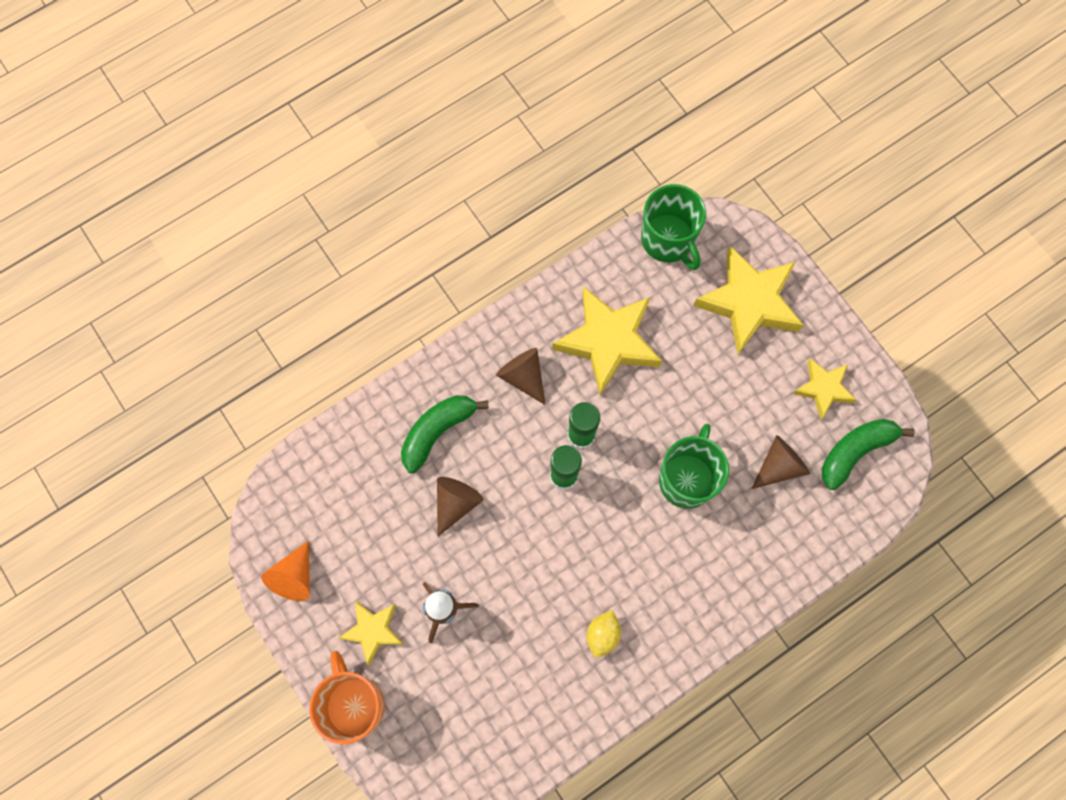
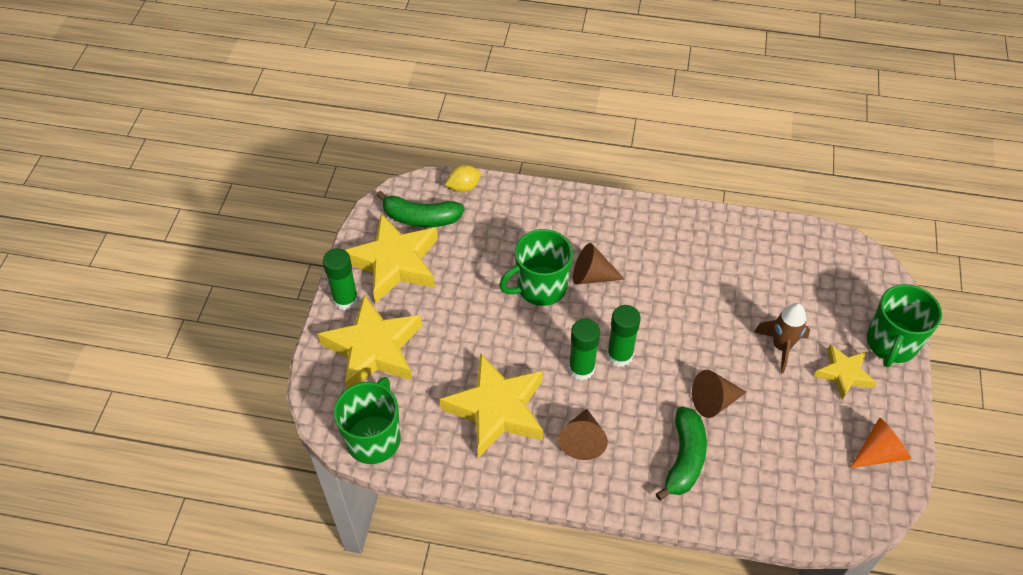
camera: 135 degrees left, 20 degrees down
orange mug [309,651,385,744] -> green mug [867,284,942,367]
green banana [401,395,489,473] -> green banana turned 75 degrees counterclockwise [656,406,707,501]
yellow lemon [587,610,621,658] -> yellow lemon moved to [445,165,481,192]
brown cone [751,435,810,489] -> brown cone moved to [573,243,625,285]
yellow star [793,358,856,419] -> yellow star [345,214,438,303], size x1.80
none -> green glue stick [323,248,358,310]

